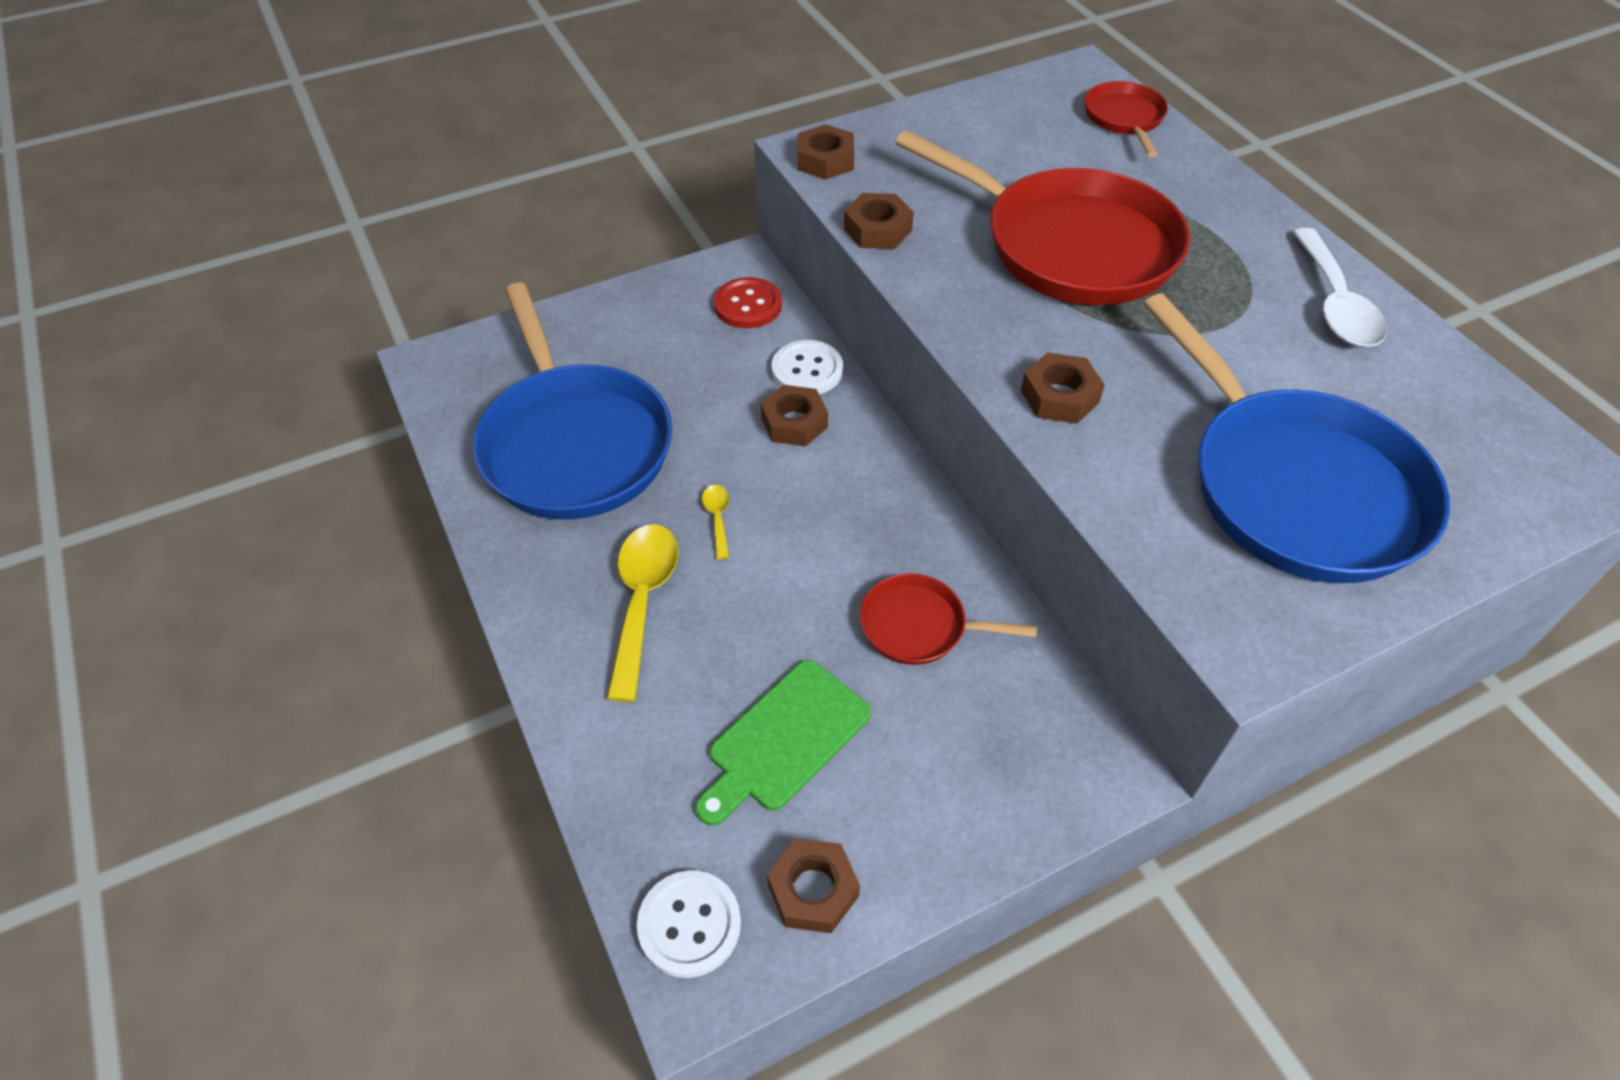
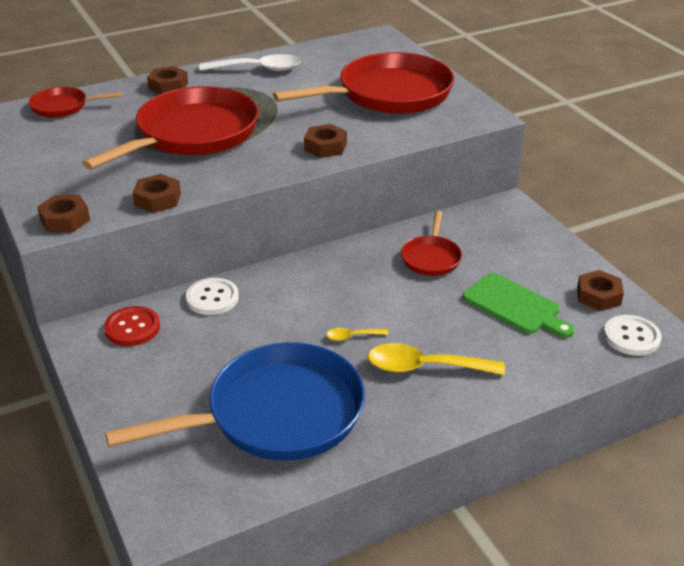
camera: 90 degrees left, 15 degrees down
brown nut [761,385,828,446] -> brown nut moved to [147,66,188,94]
blue pan [1143,294,1450,583] -> red pan [273,52,454,114]

